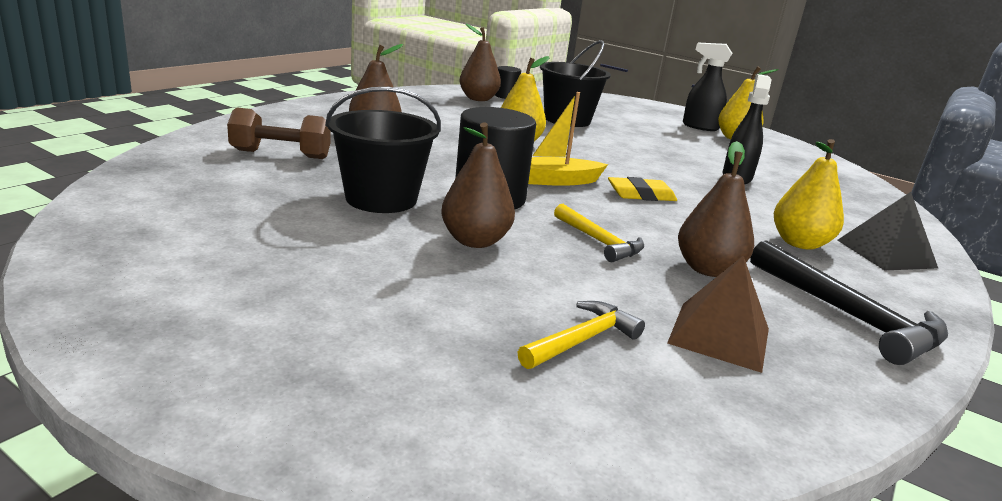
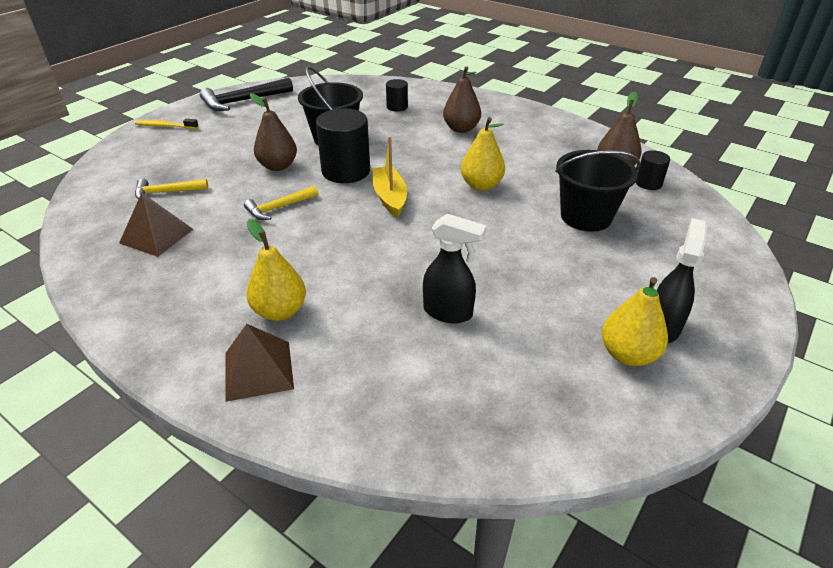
camera: 95 degrees right, 15 degrees up
brown dumbbell [227,108,331,159] -> black cylinder [386,79,408,111]
yellow hammer [518,301,645,369] -> yellow hammer turned 120 degrees clockwise [135,178,208,199]
yellow eraser [608,177,677,201] -> none
brown pear [678,141,754,277] -> none
black hammer [750,240,948,365] -> black hammer moved to [200,78,293,111]
black pyramid [837,192,938,270] -> brown pyramid [226,324,294,402]
none -> yellow toothbrush [135,119,199,129]

